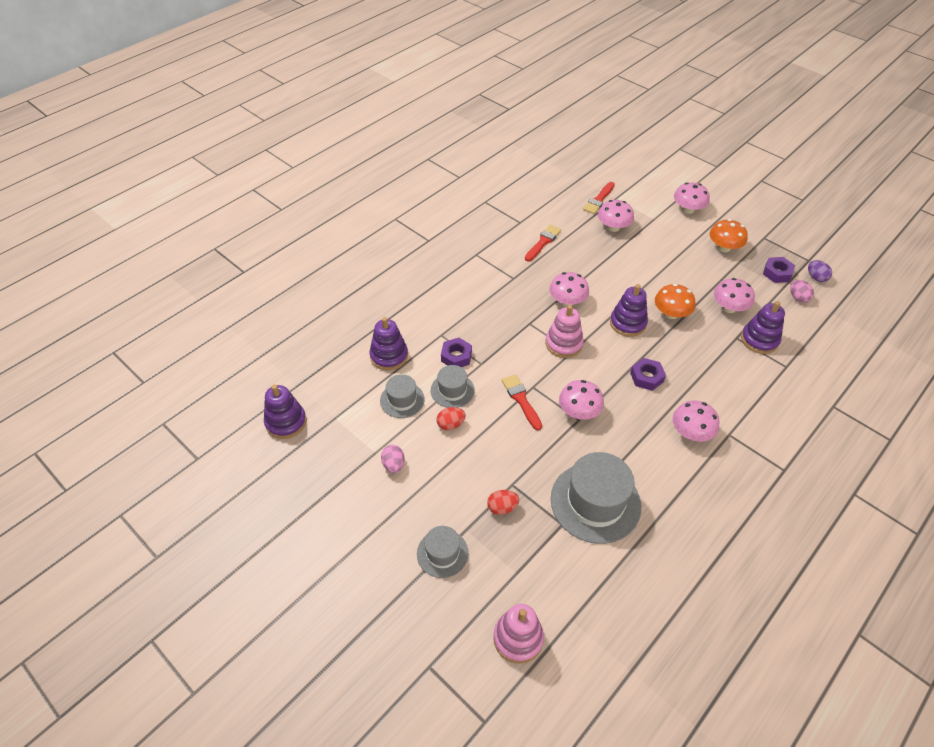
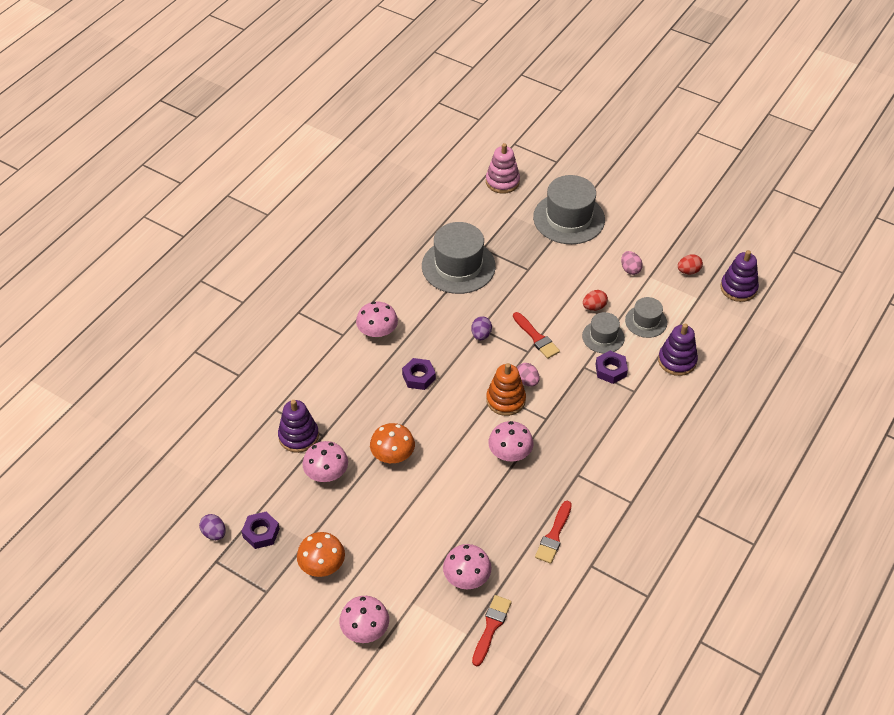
camera: 170 degrees right, 0 degrees up
grey hat [417,526,469,578] -> grey hat [533,175,605,244], size x1.83
red egg [487,490,519,515] -> red egg moved to [678,254,703,274]
pink stacking toy [545,305,584,358] -> orange stacking toy [486,363,526,416]
pink mushroom [559,380,604,420] -> purple egg [471,316,492,340]
purple stacking toy [610,284,648,337] -> none
pink egg [790,280,814,303] -> pink egg moved to [517,363,540,386]

